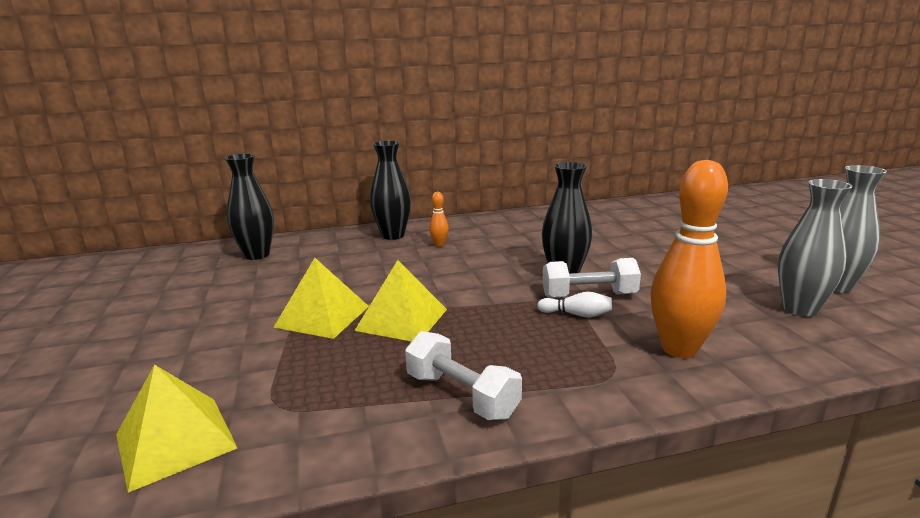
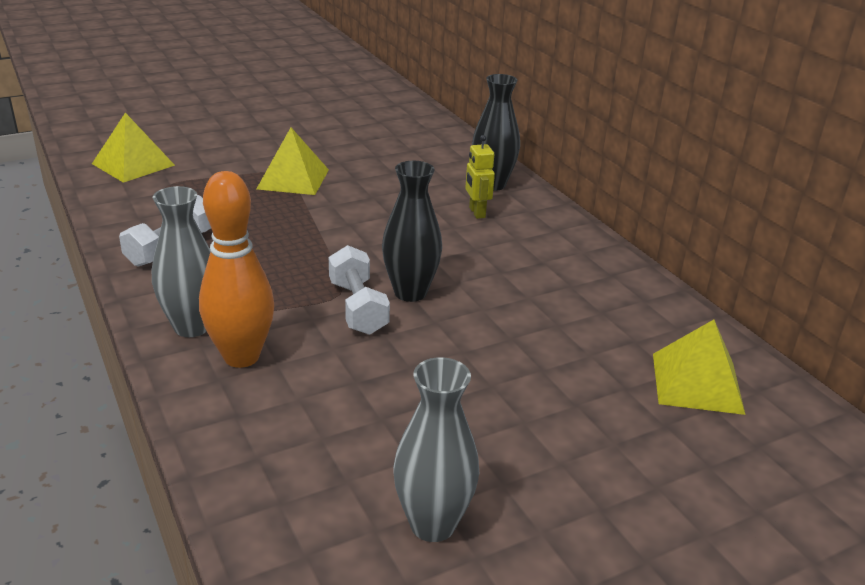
camera: 75 degrees right, 10 degrees up
black vase [225,154,274,260] -> none
yellow pyramid [354,260,447,342] -> yellow pyramid moved to [653,320,746,415]
orange bowling pin [429,192,449,246] -> yellow robot [465,135,495,219]
white bowling pin [537,292,612,317] -> none
grey vase [778,179,853,317] -> grey vase moved to [152,186,211,337]

